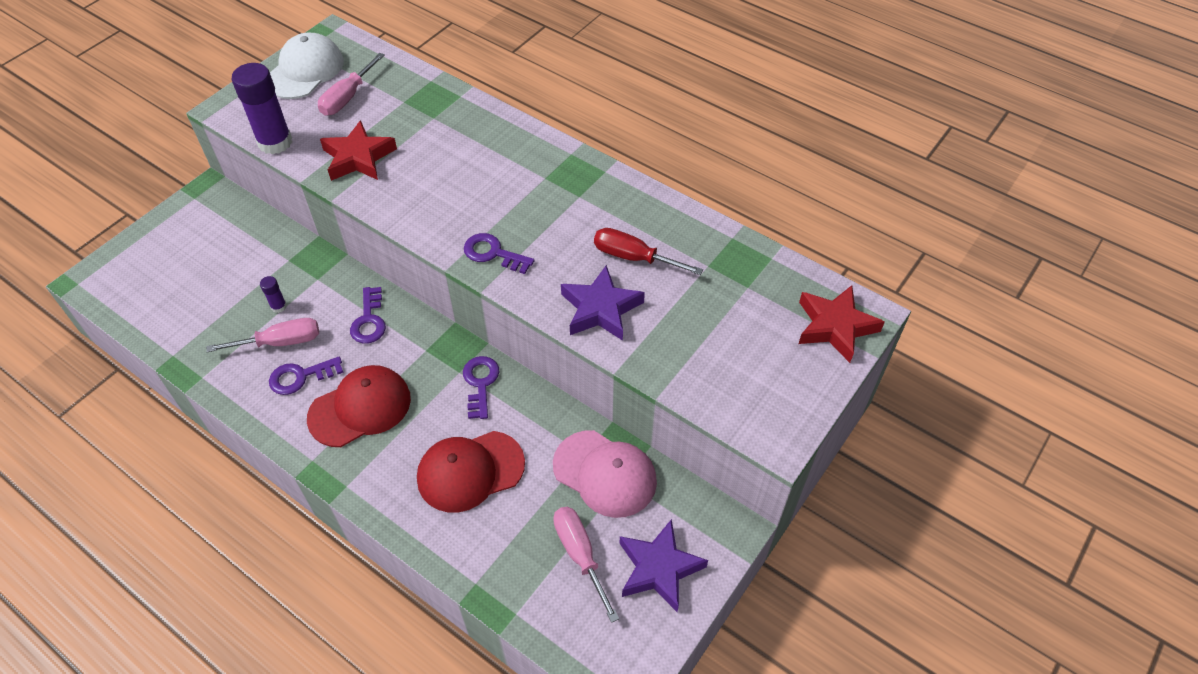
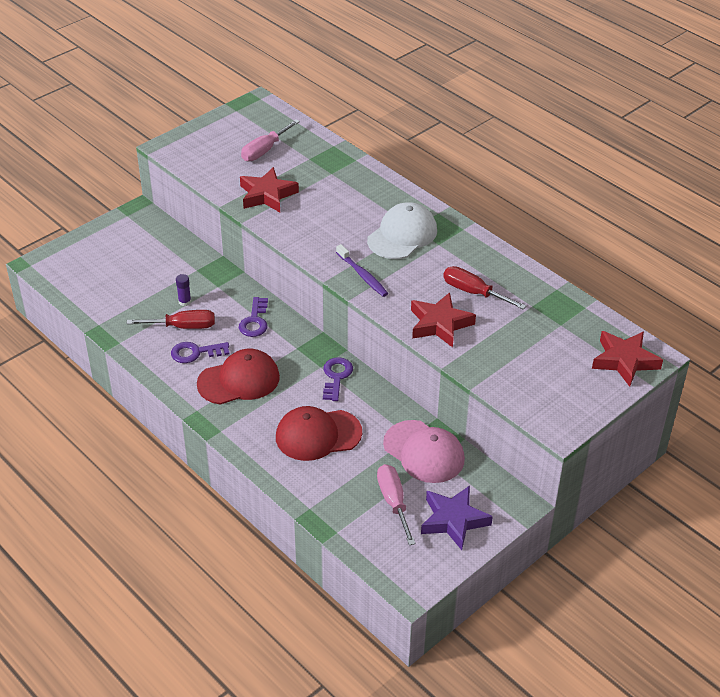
camera: 10 degrees right, 10 degrees down
pink screwdriver [206,318,319,352] -> red screwdriver [127,310,215,329]
purple glue stick [231,63,292,154] -> none
white cap [270,33,344,99] -> white cap moved to [367,202,437,259]
purple key [464,233,534,274] -> purple toothbrush [336,244,388,297]
purple star [561,265,645,341] -> red star [411,292,476,348]

